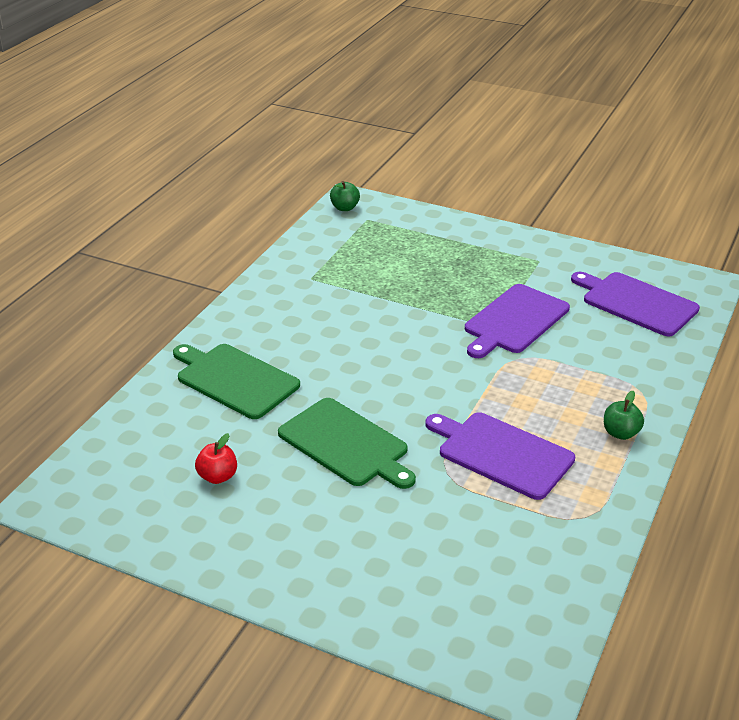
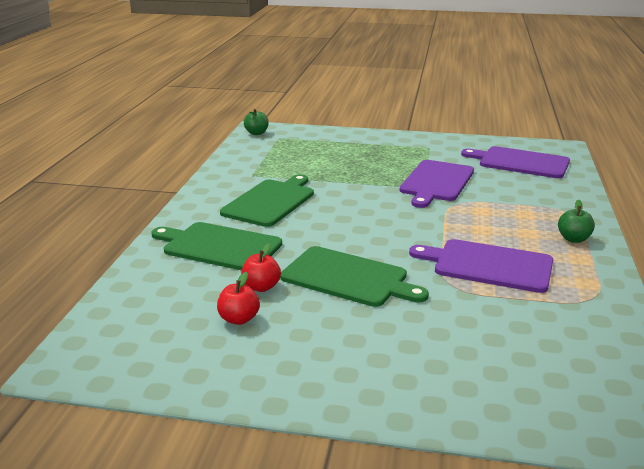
camera: 15 degrees left, 10 degrees down
none -> green cutting board [220,174,314,227]
none -> red apple [241,243,281,292]

